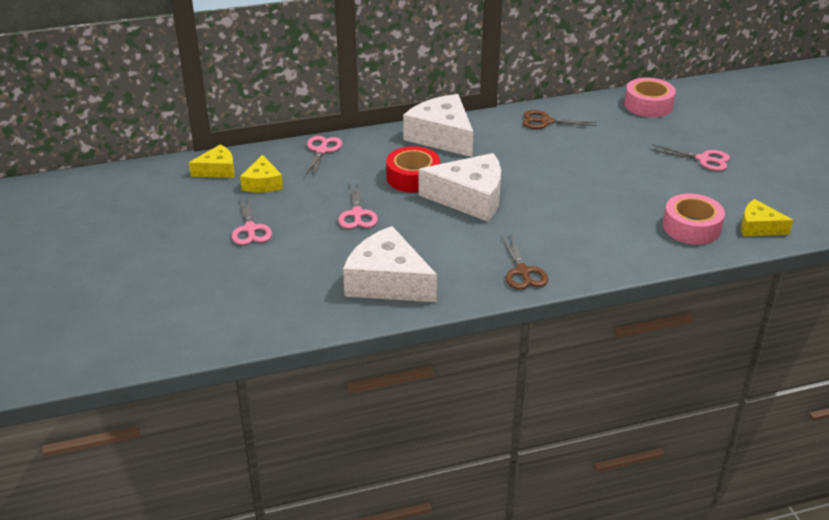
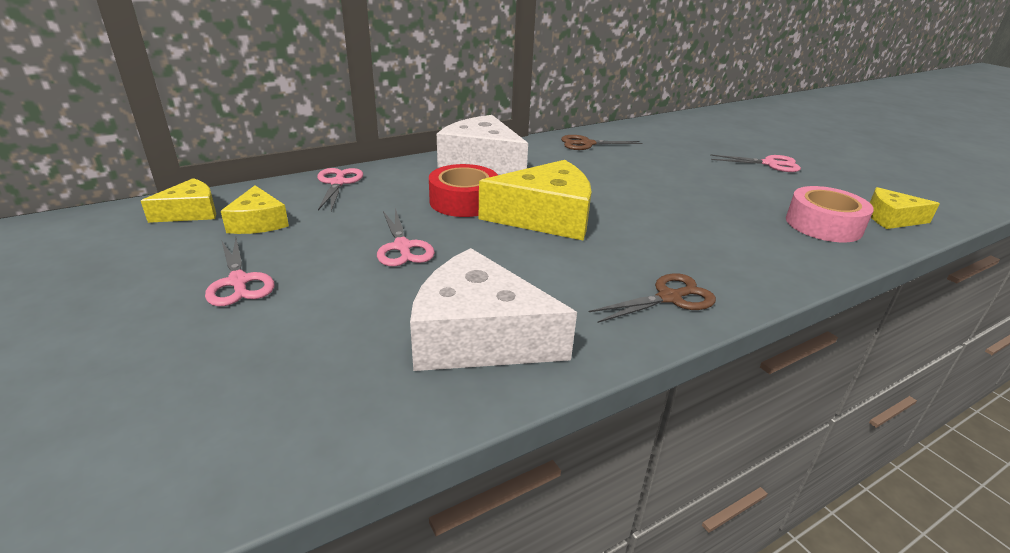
camera: 15 degrees left, 5 degrees down
white cheese [418,153,501,222] -> yellow cheese [479,160,591,241]
brown scissors [501,234,548,290] -> brown scissors turned 90 degrees counterclockwise [589,273,716,323]
pink tape [624,78,676,117] -> none

